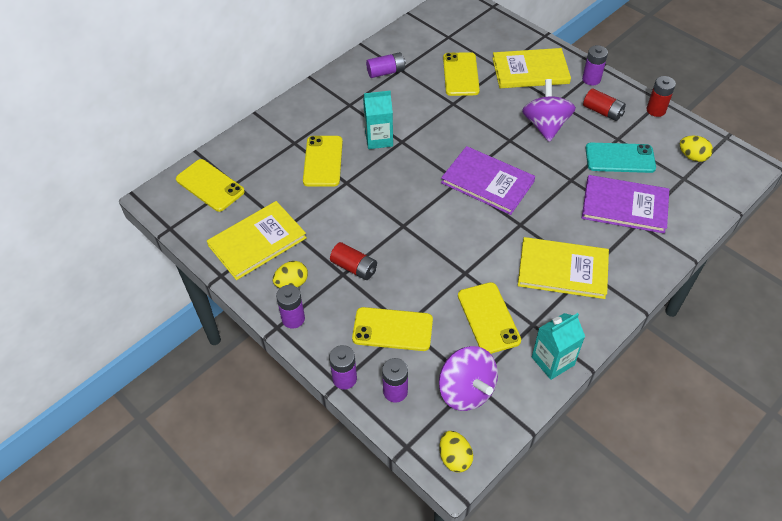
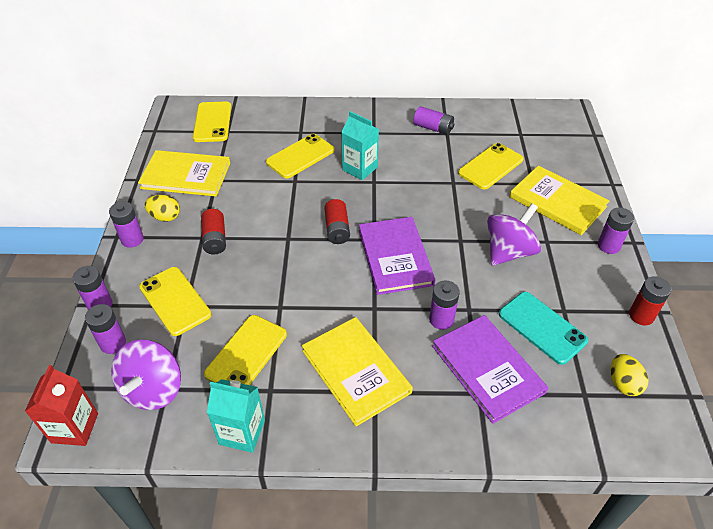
camera: 45 degrees right, 5 degrees down
yellow egg [439,431,473,472] -> red carton [25,365,98,446]
red battery [583,88,626,121] -> red battery moved to [324,199,350,244]
none -> purple battery [429,280,460,330]

